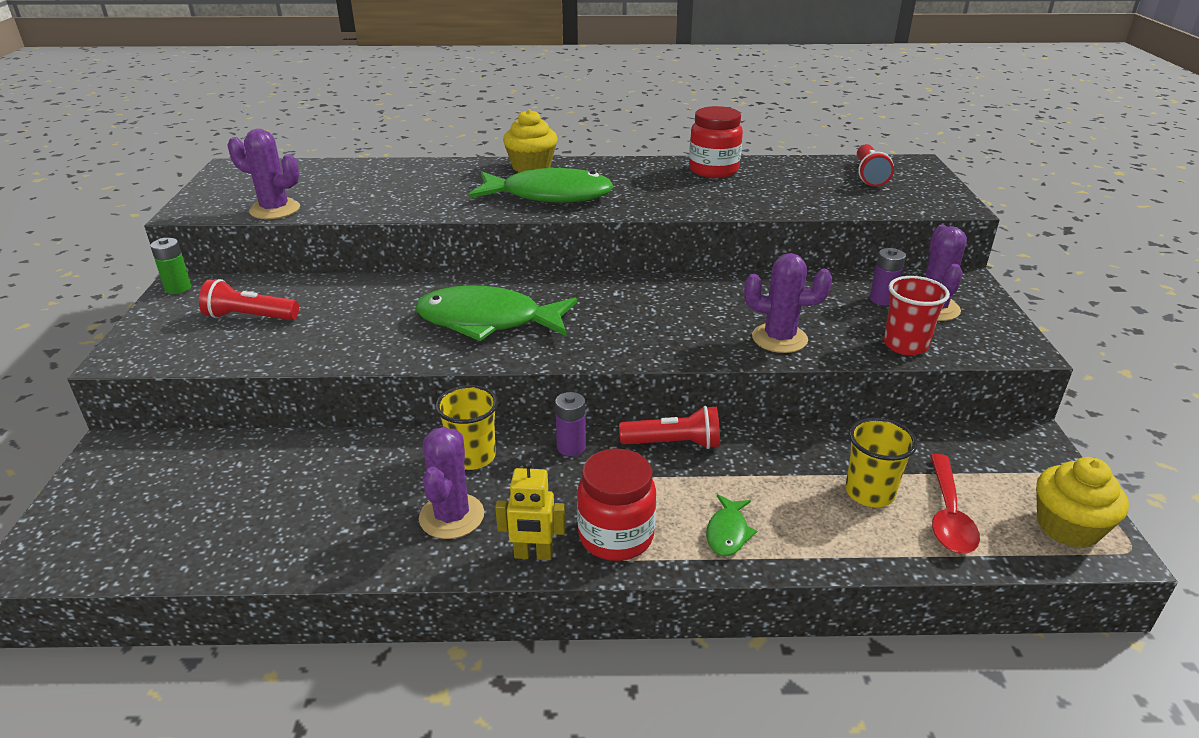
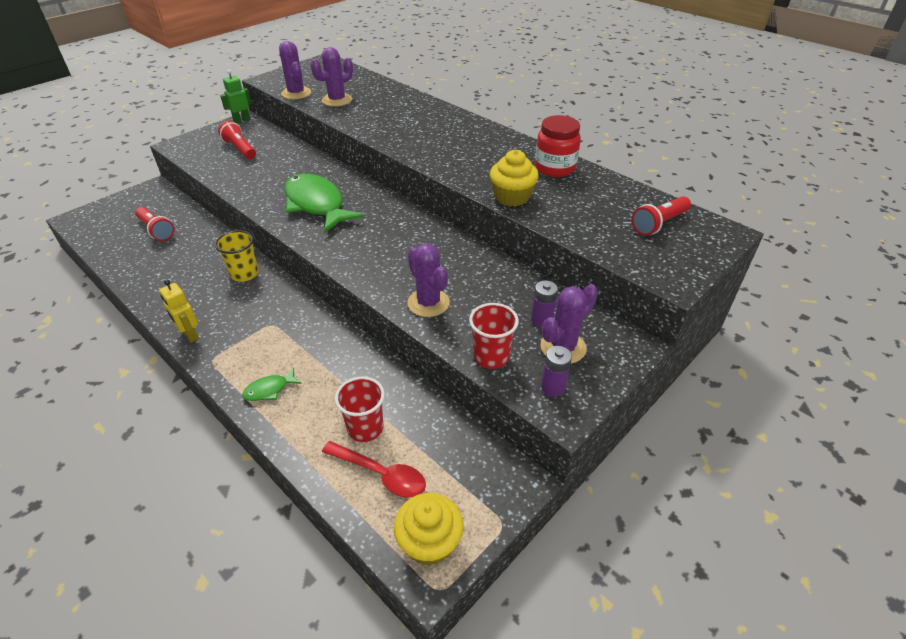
camera: 45 degrees right, 10 degrees up
green battery [150,238,192,294] -> green robot [220,70,251,124]
purple cactus [419,427,484,539] -> purple cactus moved to [311,47,353,107]
green fish [469,167,614,202] -> none
yellow cupcake [503,109,558,172] -> yellow cupcake moved to [490,150,539,206]
purple battery [555,392,586,456] -> purple battery moved to [541,346,572,397]
red jar [577,448,656,561] -> none
red flashlight [619,406,720,449] -> red flashlight moved to [135,207,175,241]
yellow cup [845,418,917,507] -> red cup [335,377,385,442]
red spoon [930,454,980,553] -> red spoon turned 120 degrees counterclockwise [322,441,426,498]

